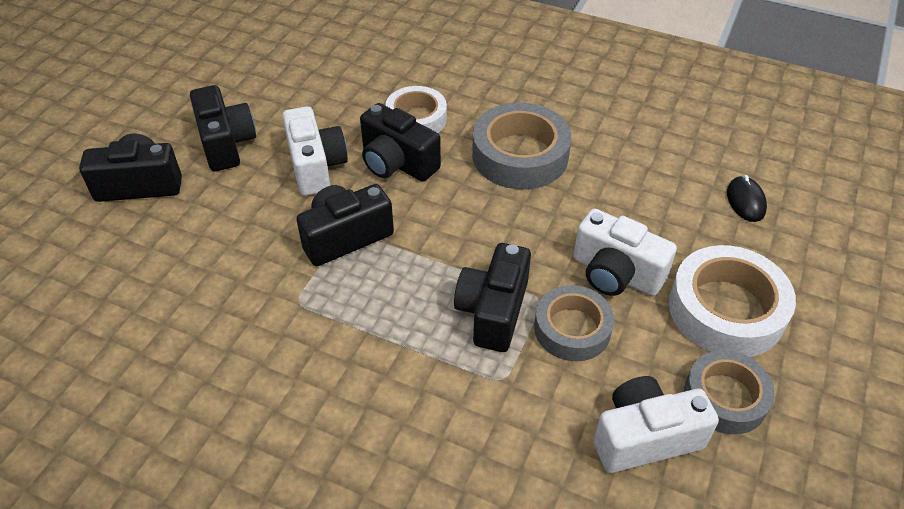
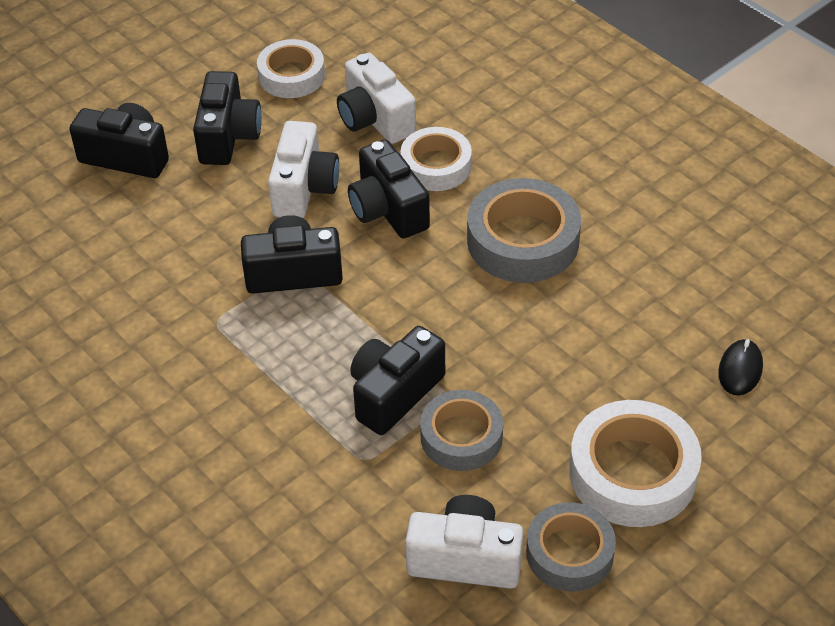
camera: 25 degrees right, 0 degrees up
white camera [573,209,677,296] -> white camera moved to [337,53,416,144]
none -> white tape [257,39,325,98]

